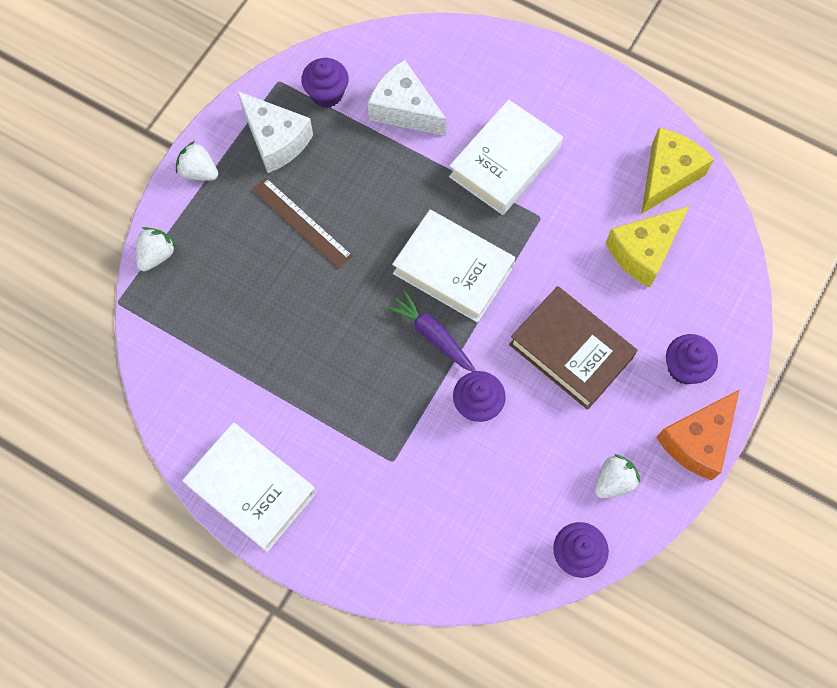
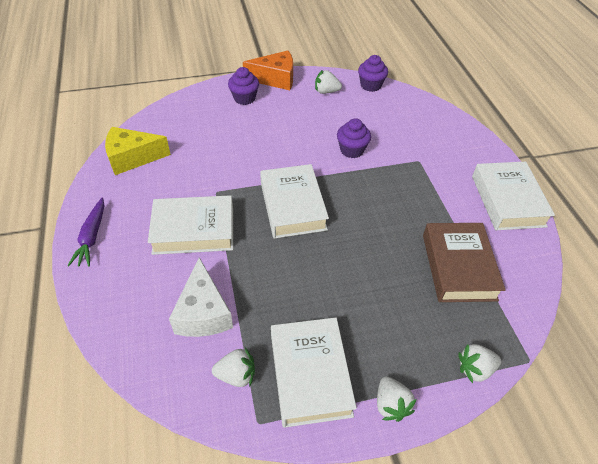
camera: 135 degrees left, 20 degrees down
white cheese [237,91,313,173] -> white book [271,317,357,428]
brown ruler [252,178,353,269] -> none
purple cupcake [301,58,349,108] -> white strawberry [212,347,255,387]
purple carrot [386,290,476,372] -> purple carrot moved to [67,198,104,267]
brown book [509,286,638,410] -> brown book moved to [423,223,506,302]
yellow cheese [606,206,689,288] -> none

